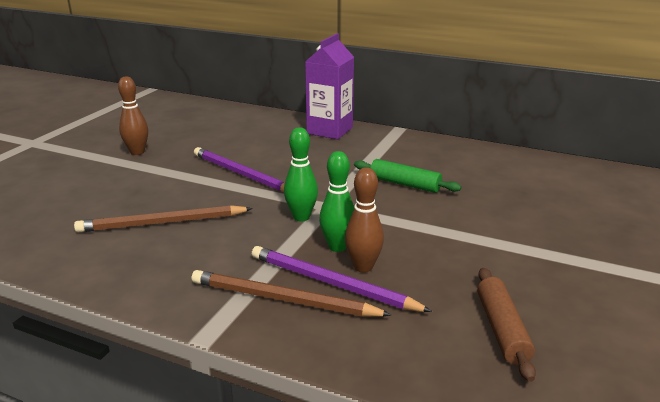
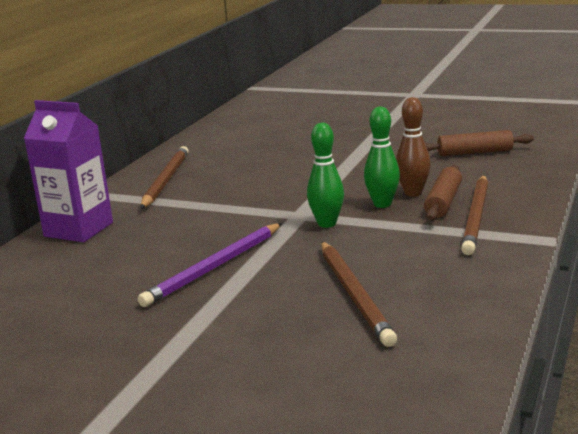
camera: 90 degrees left, 5 degrees down
brown bowling pin [118,76,148,155] -> none
purple pencil [252,246,432,312] -> brown rolling pin [424,165,462,221]
green rolling pin [354,159,461,193] -> none
none -> brown pencil [140,146,189,209]

